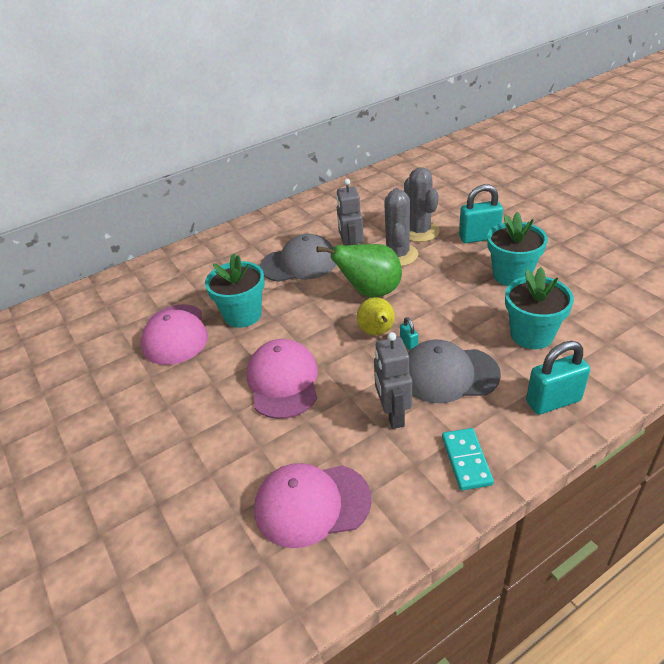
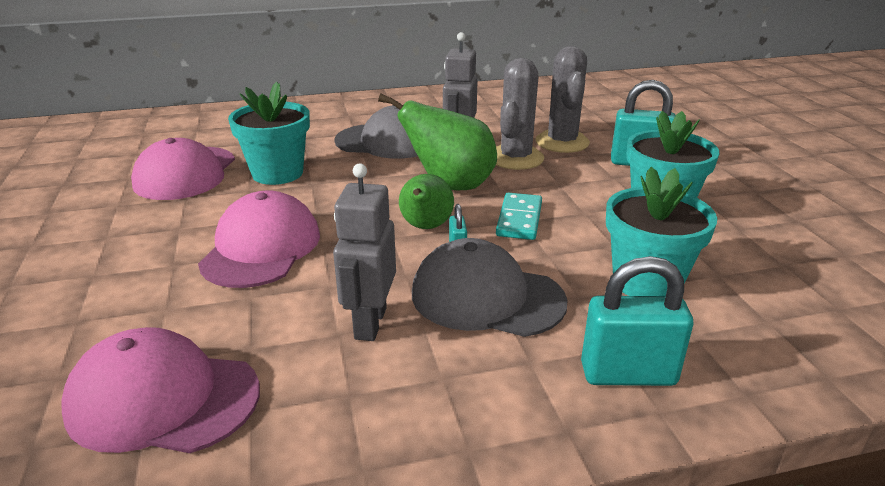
camera: 15 degrees right, 10 degrees down
yellow pear [357,298,395,335] -> green pear [399,174,454,229]
turquoise domino [442,428,494,490] -> turquoise domino moved to [496,193,542,240]

